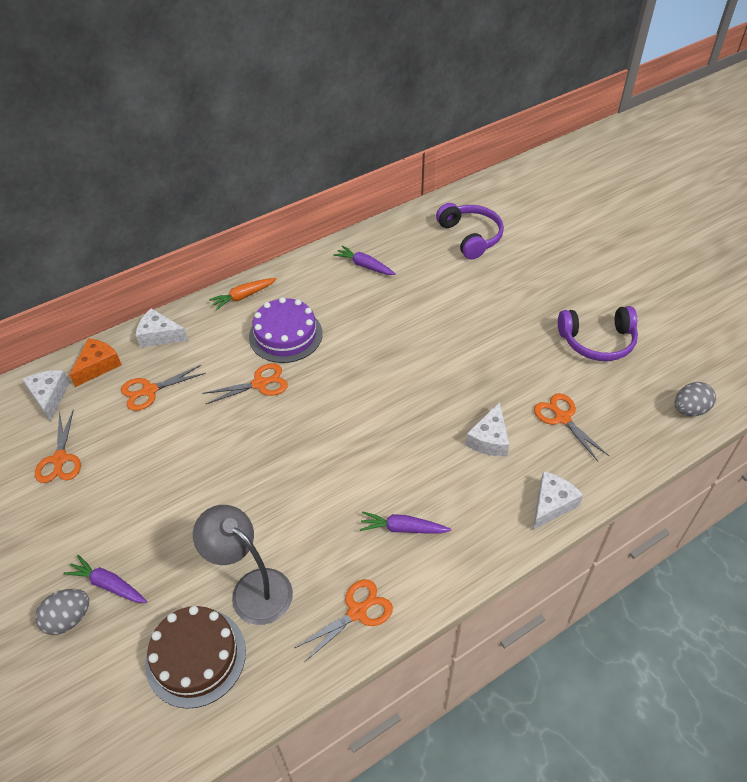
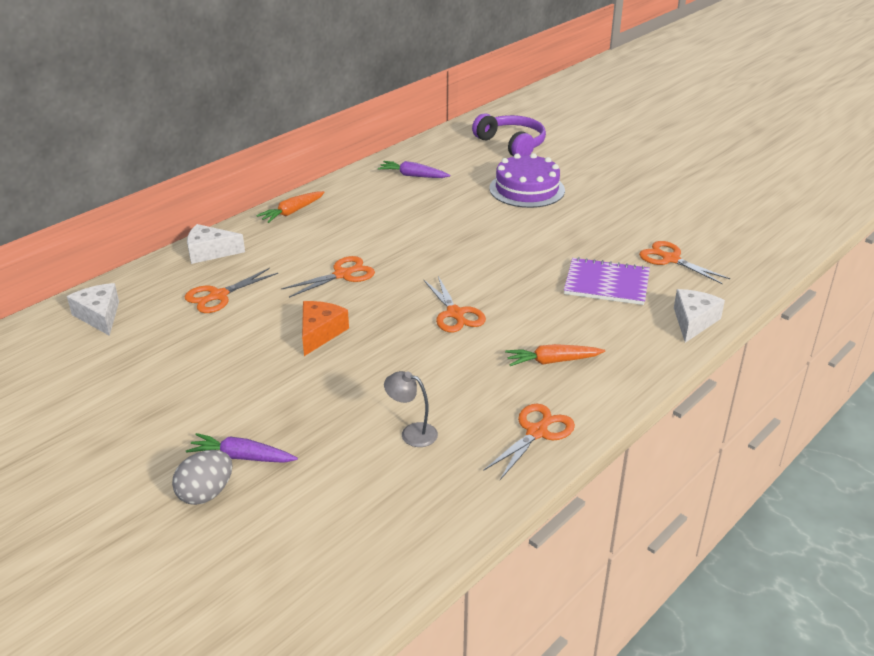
camera: 15 degrees left, 15 degrees down
orange scissors [35,409,81,483] -> orange scissors moved to [424,276,486,332]
orange cheese [70,338,122,387] -> orange cheese moved to [302,301,349,356]
brown cake [145,606,246,709] -> none
grey lamp [193,505,293,625] -> grey lamp [384,371,438,447], size x0.52
purple cake [249,297,323,363] -> purple cake moved to [489,153,565,208]
purple carrot [360,511,451,534] -> orange carrot [505,344,605,366]
white cheese [465,402,509,456] -> purple notebook [564,257,650,305]
purple headphones [558,306,638,361] -> none
grey egg [675,382,716,416] -> none

